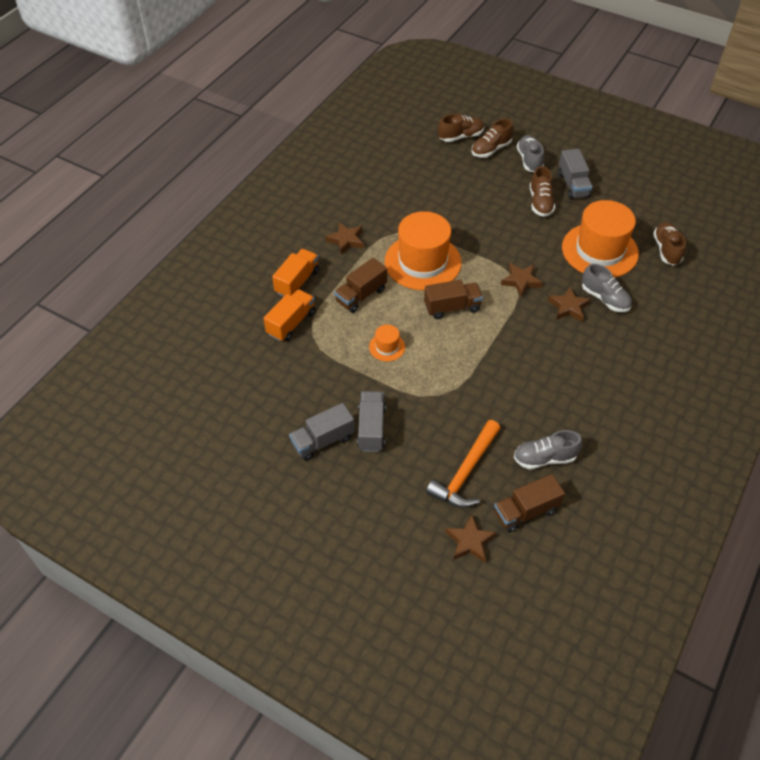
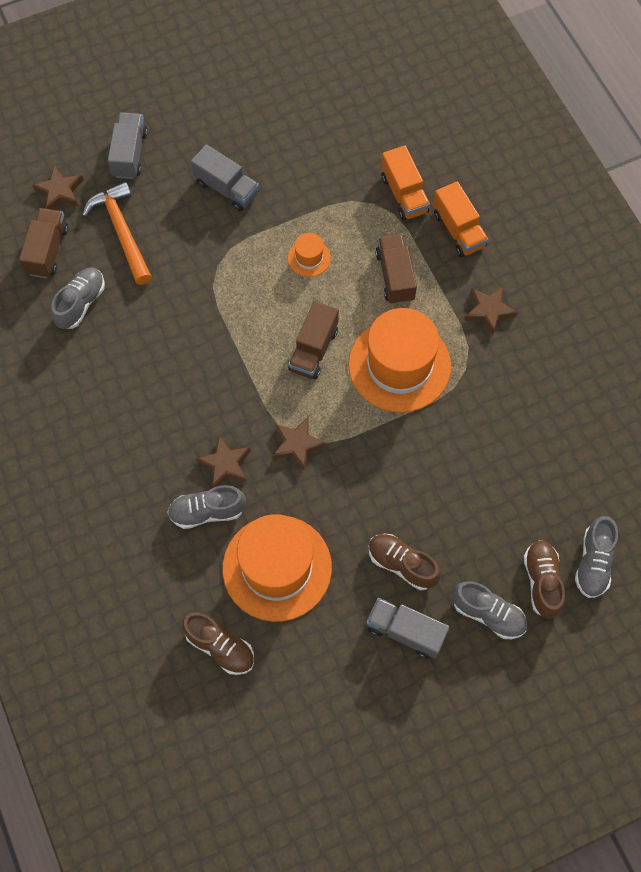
camera: 125 degrees right, 15 degrees up
grey truck [289,403,355,461] -> grey truck moved to [108,112,148,179]
brown shoe [438,114,484,142] -> grey shoe [575,516,618,598]

